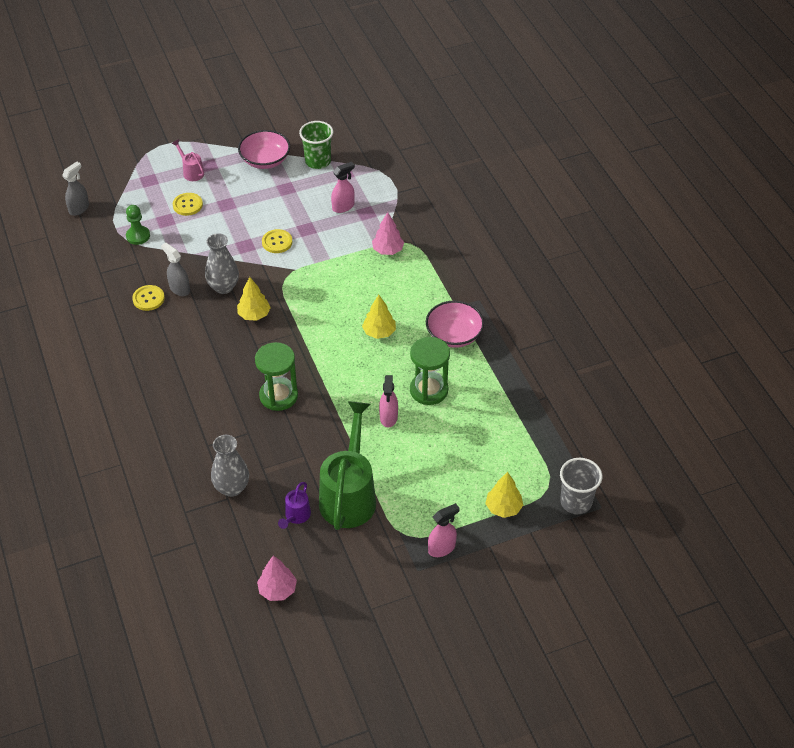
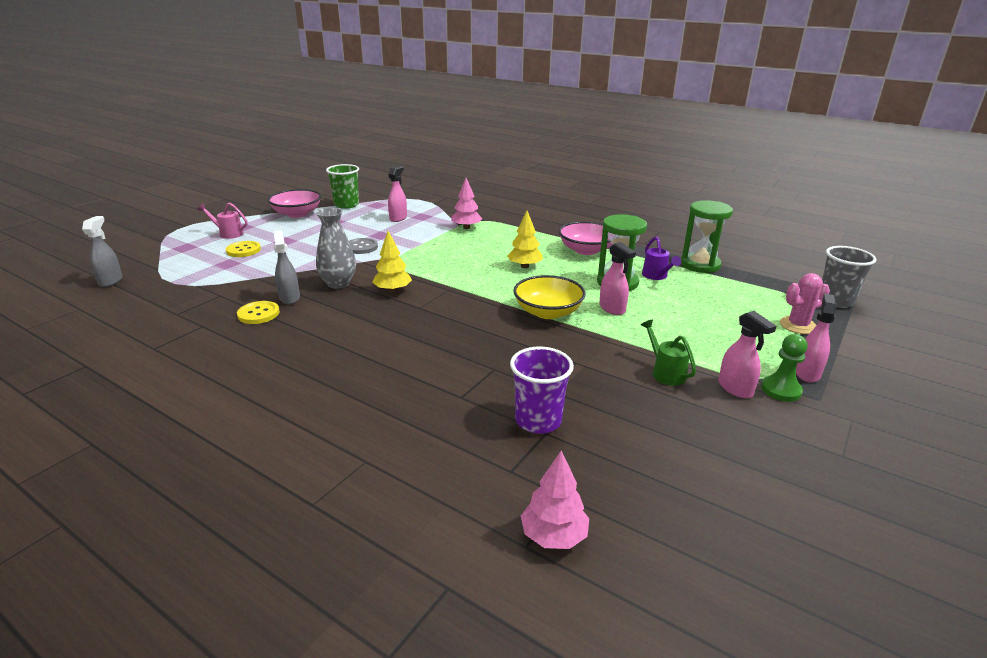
camera: 35 degrees left, 20 degrees down
green pawn [126,205,150,245] -> green pawn moved to [761,334,808,402]
grey spray bottle [161,243,190,296] -> grey spray bottle turned 60 degrees clockwise [274,230,300,304]
grey vase [211,435,249,497] -> purple cup [510,347,574,434]
green hourglass [255,342,298,411] -> green hourglass moved to [681,200,733,273]
pink tree [257,556,297,601] -> pink tree moved to [521,451,589,549]
yellow button [262,229,292,253] -> grey button [349,238,378,254]
purple watering can [278,482,311,529] -> purple watering can moved to [642,237,681,280]
green watering can [319,401,376,530] -> green watering can [641,320,696,386], size x0.45
yellow tree [485,472,523,518] -> pink cactus [780,273,830,334]
none -> yellow bowl [513,275,586,319]
none -> pink spray bottle [719,311,777,398]

